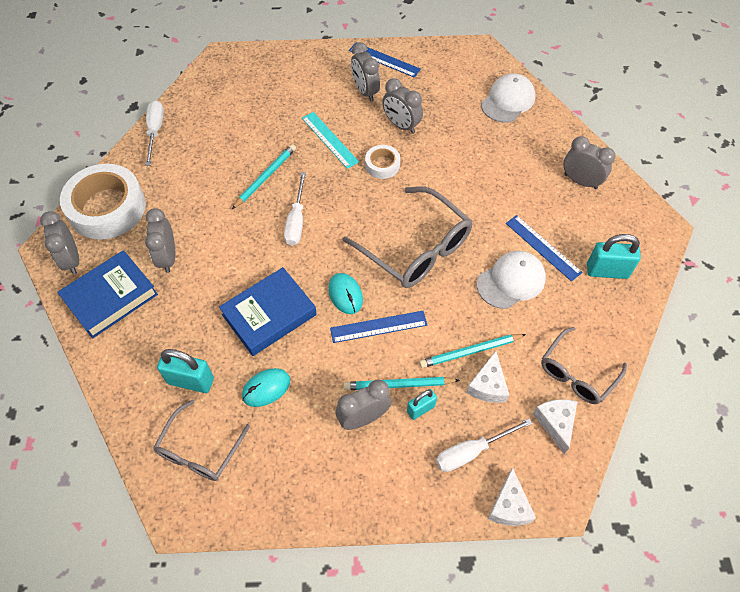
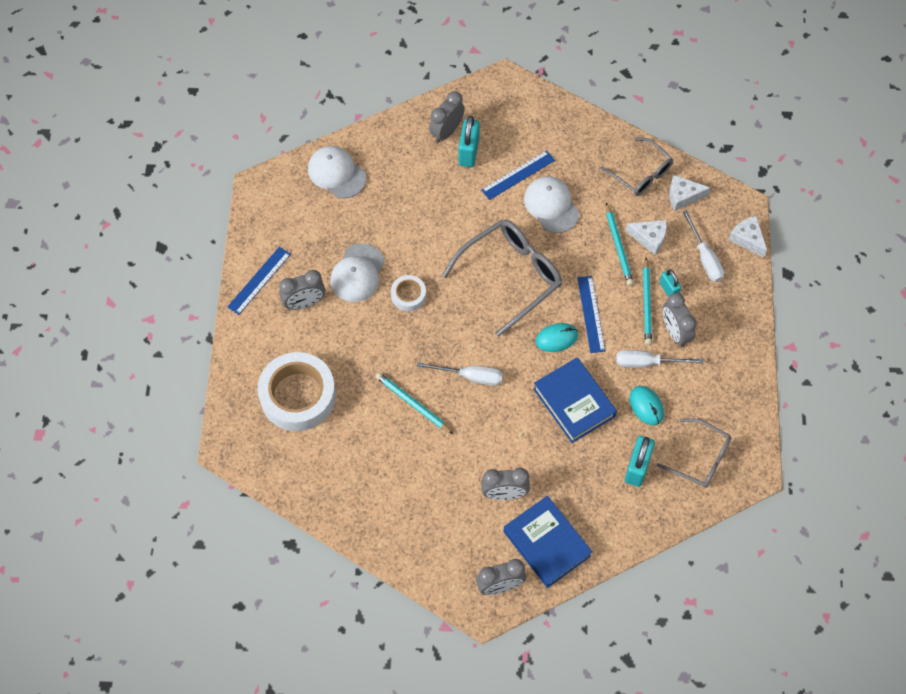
camera: 85 degrees left, 5 degrees up
white tape [60,164,146,240] -> white tape moved to [257,352,336,431]
white screwdriver [145,100,164,166] -> white screwdriver moved to [616,350,703,368]
turquoise ruler [302,112,359,169] -> none
grey clock [382,78,423,134] -> white cap [331,244,385,302]
white cheese [488,467,536,526] -> white cheese turned 135 degrees counterclockwise [728,216,767,257]
turquoise padlock [587,234,641,279] -> turquoise padlock moved to [459,116,480,167]

